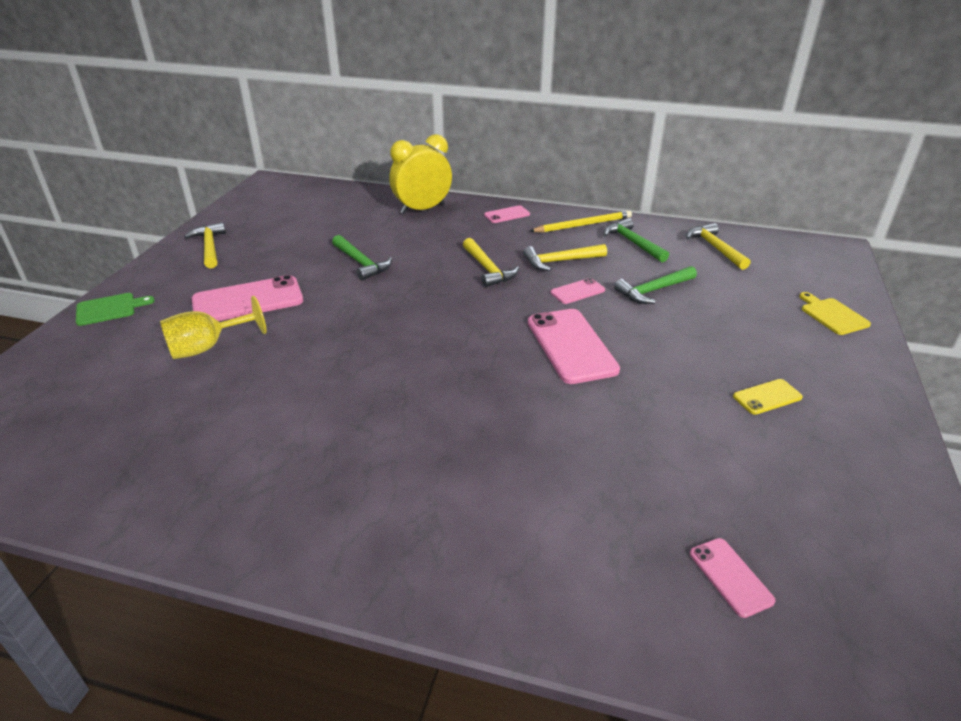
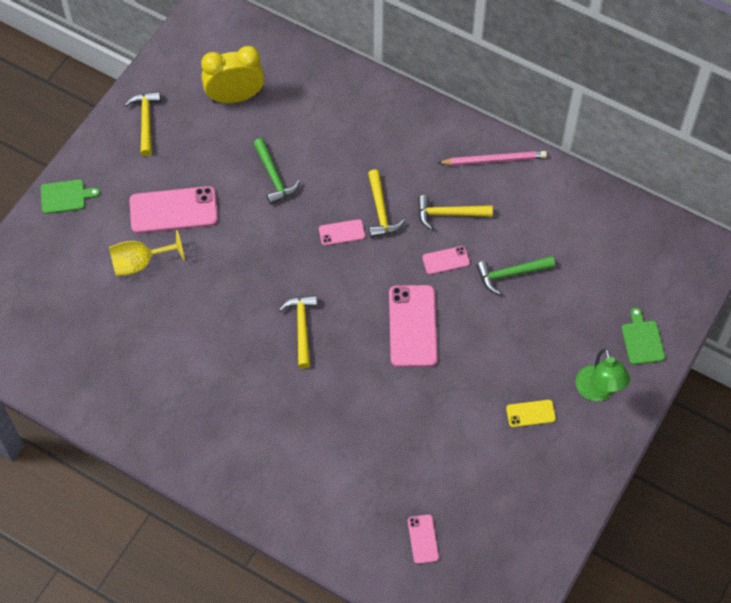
camera: 15 degrees right, 25 degrees up
yellow clock [389,134,452,214] -> yellow clock moved to [201,46,264,103]
pink phone [484,205,530,223] -> pink phone moved to [319,219,365,246]
yellow pencil [530,210,632,233] -> pink pencil [438,151,547,166]
green hammer [604,218,669,262] -> none
yellow hammer [686,223,750,270] -> yellow hammer moved to [279,295,317,369]
yellow cutting board [799,292,871,335] -> green cutting board [622,308,665,365]
none -> green lamp [576,348,630,401]

